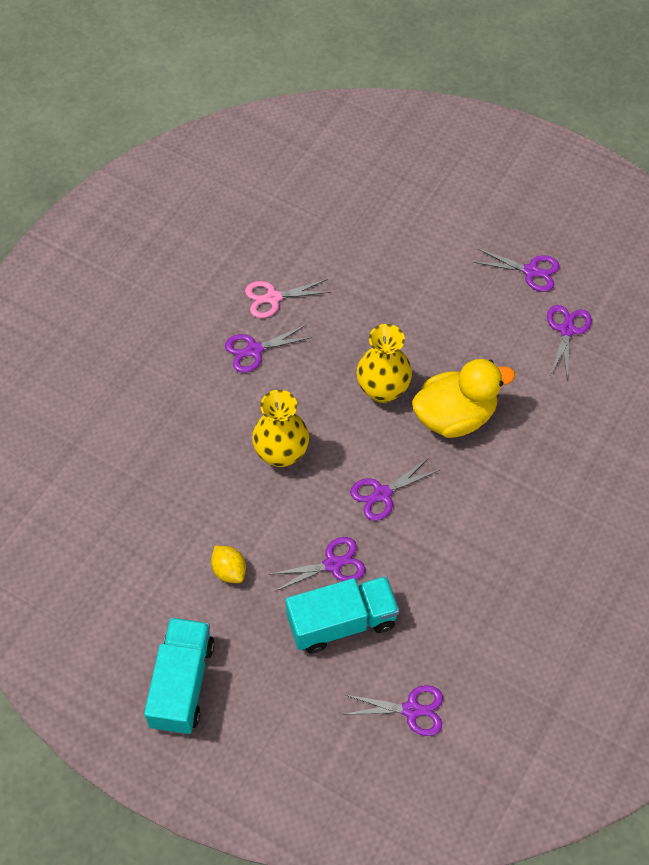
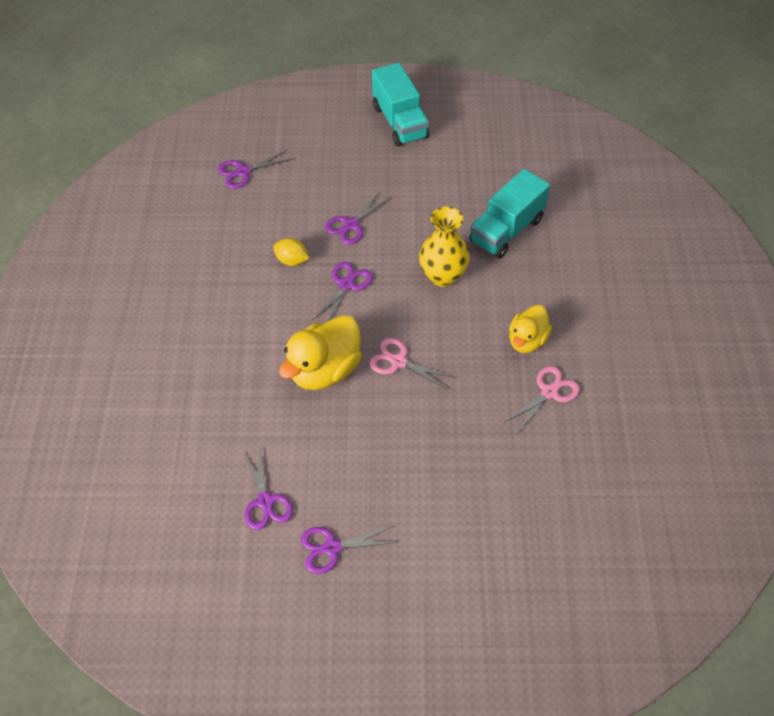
camera: 150 degrees right, 5 degrees down
yellow lemon [211,546,246,583] -> yellow lemon moved to [273,238,309,266]
purple scissors [225,324,313,373] -> yellow duck [509,305,552,353]
turquoise truck [286,576,399,653] -> turquoise truck moved to [469,169,550,259]
yellow vase [357,324,412,403] -> pink scissors [369,338,455,390]

